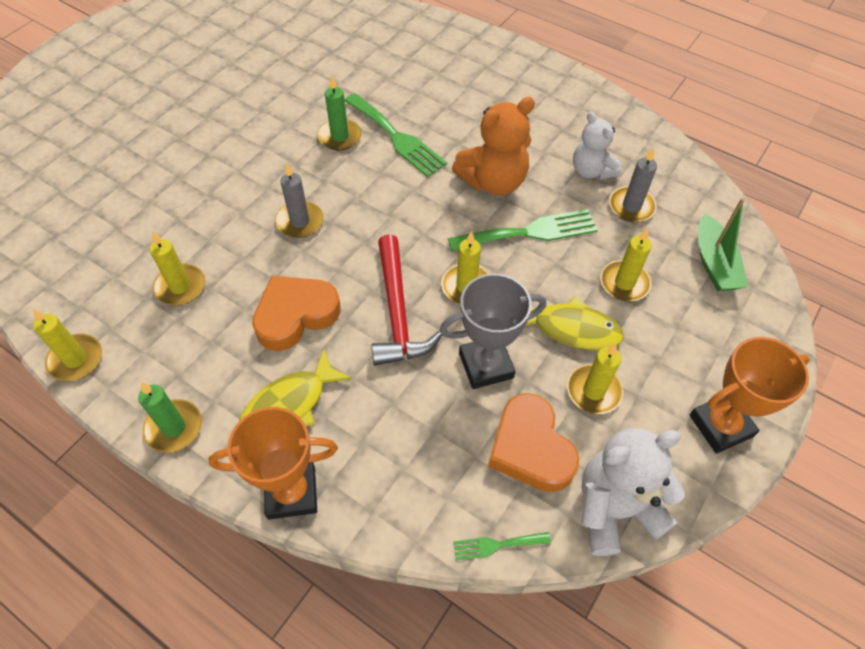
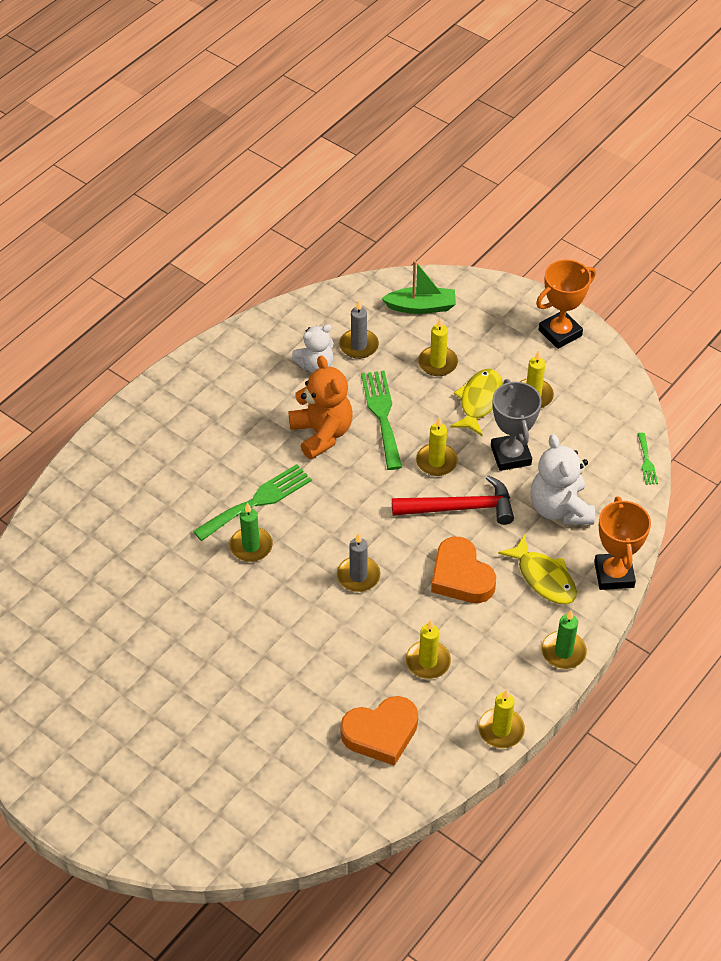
camera: 85 degrees left, 5 degrees down
orange heart [488,393,579,492] -> orange heart moved to [340,696,418,766]
white teddy bear [581,428,685,556] -> white teddy bear moved to [530,434,595,525]
orange trophy [690,337,810,454] -> orange trophy turned 75 degrees clockwise [536,260,596,349]

